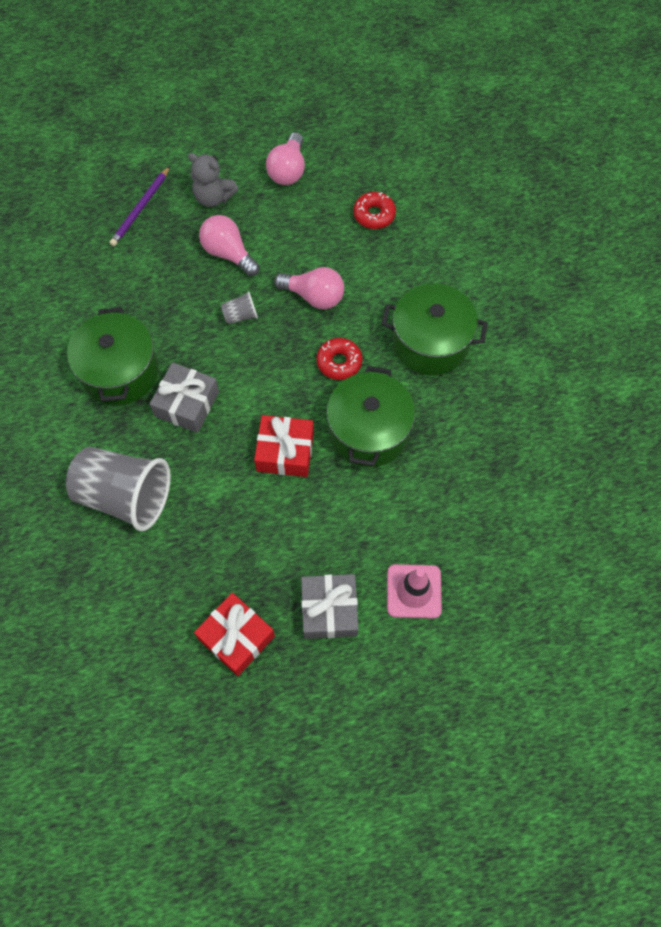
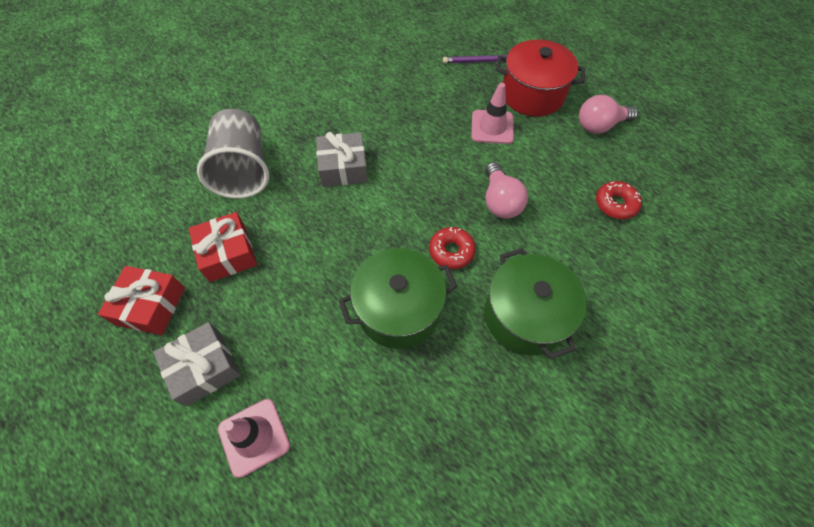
camera: 60 degrees right, 5 degrees down
green pot [67,307,159,405] -> none
grey teddy bear [188,153,238,207] -> red pot [496,40,585,117]
pink light bulb [199,215,260,276] -> pink traffic cone [471,83,514,144]
grey cup [221,291,258,324] -> none
red gift [254,415,314,477] -> red gift moved to [188,212,257,282]

